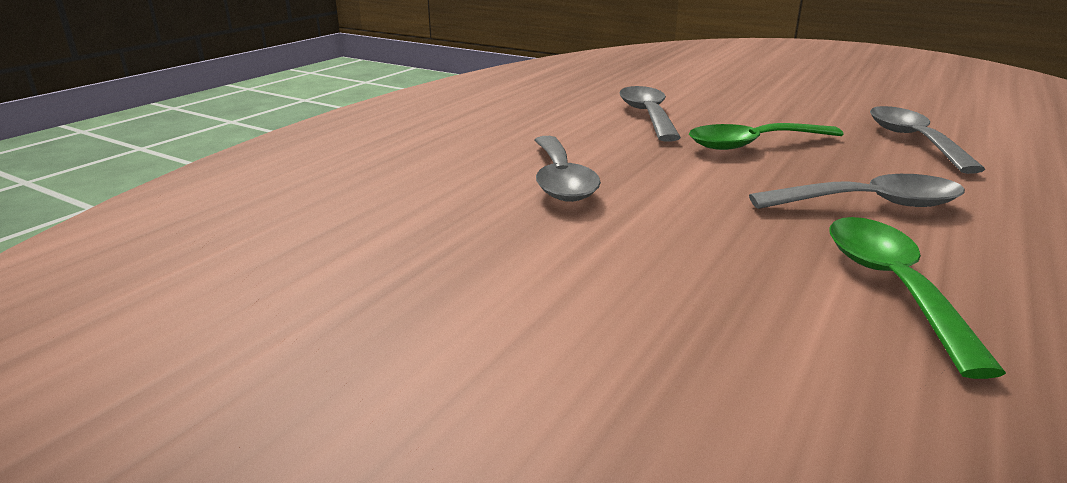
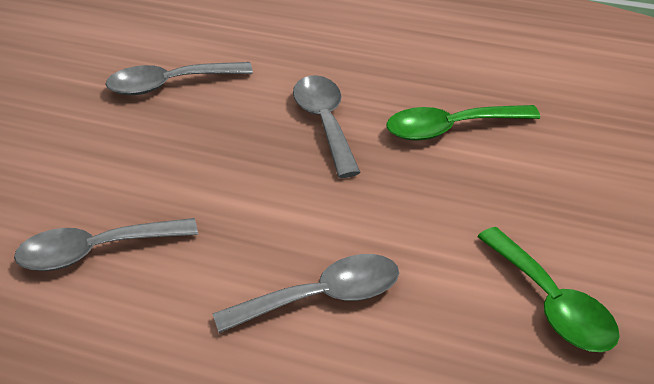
camera: 100 degrees left, 15 degrees up
green spoon [689,123,844,150] -> green spoon moved to [477,227,620,352]

